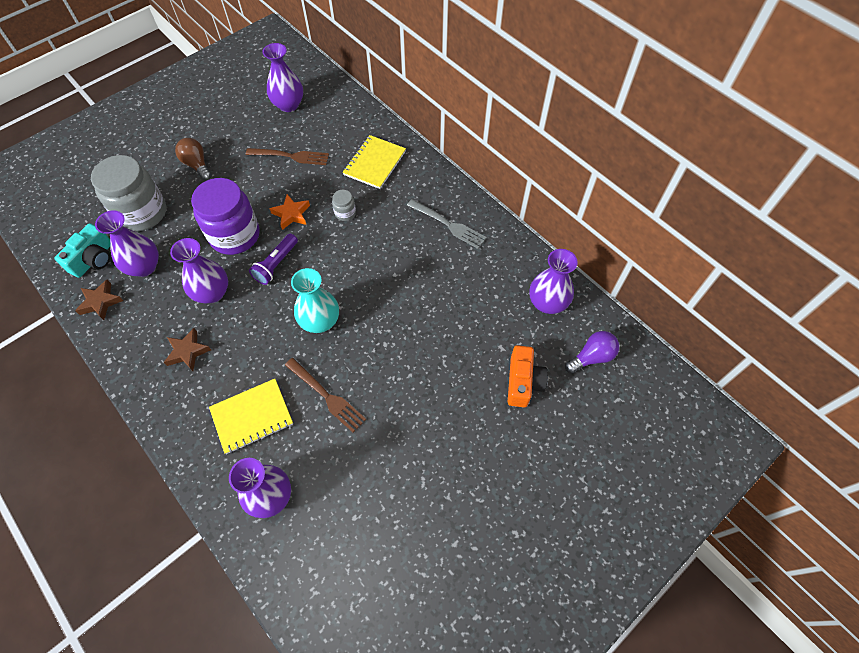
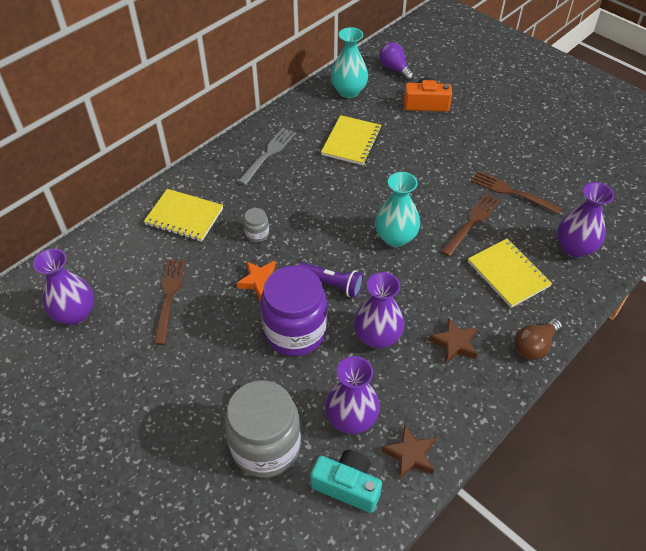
camera: 95 degrees left, 10 degrees down
brown light bulb [175,138,212,181] -> brown light bulb moved to [514,319,562,360]
purple vase [529,249,578,314] -> turquoise vase [331,27,368,98]
none -> yellow notebook [321,115,382,165]
none -> brown fork [471,171,563,215]

